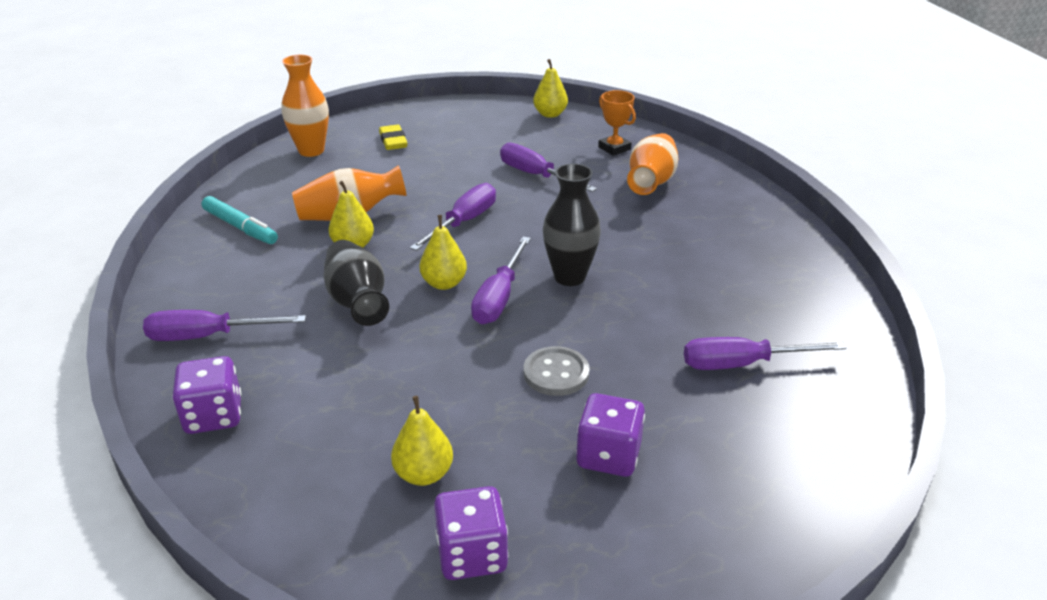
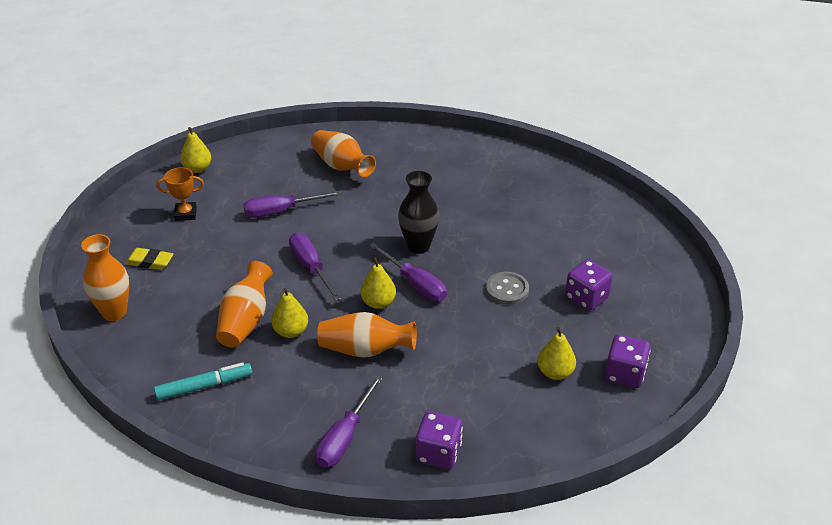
camera: 60 degrees left, 5 degrees up
black vase [324,240,389,326] -> orange vase [317,312,417,358]
orange trophy [598,90,636,156] -> orange trophy moved to [157,167,204,221]
purple screwdriver [684,337,847,370] -> none

